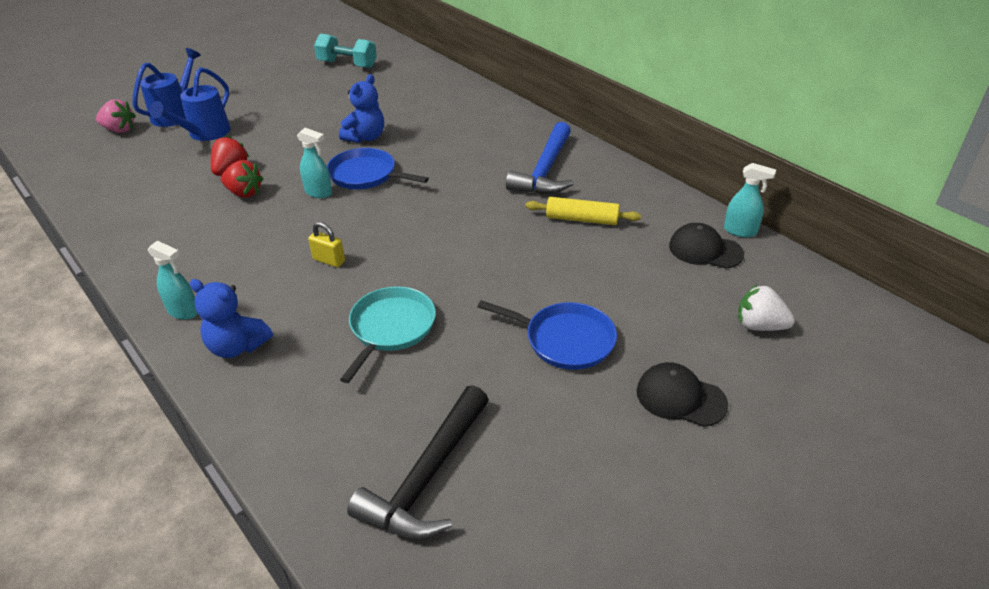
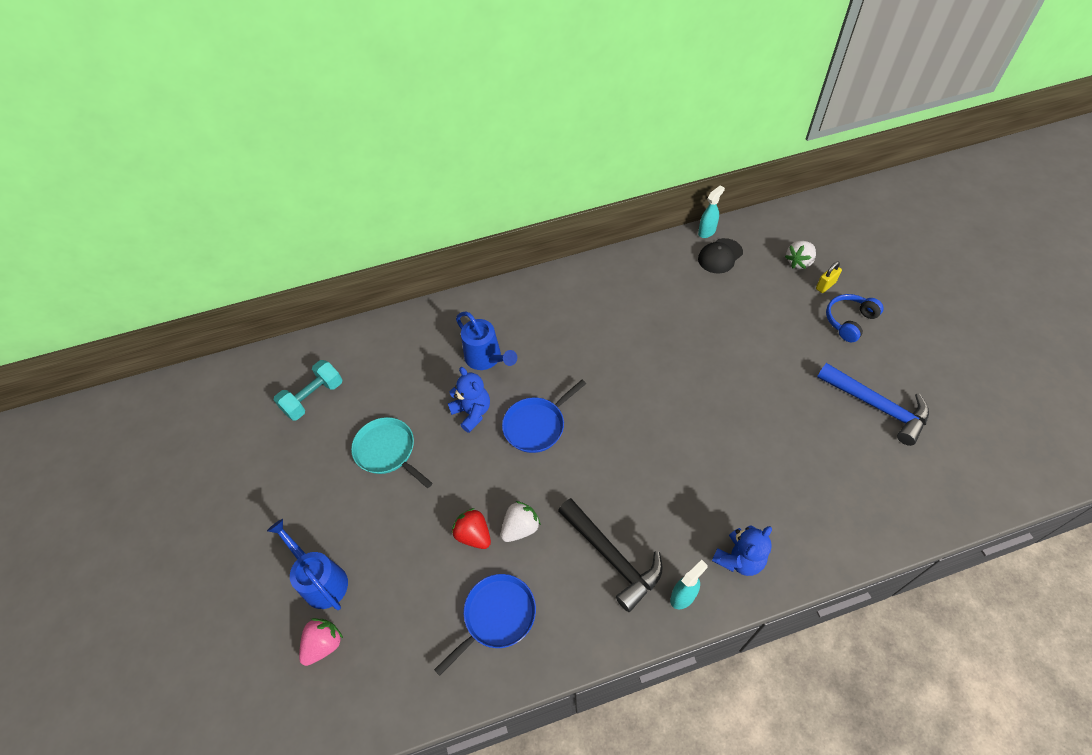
camera: 65 degrees left, 15 degrees up
blue watering can [149,67,231,141] -> blue watering can moved to [456,312,517,370]
red strawberry [221,160,263,198] -> white strawberry [501,501,541,542]
turquoise spray bottle [297,128,332,198] -> none
yellow padlock [308,222,345,267] -> yellow padlock moved to [816,262,842,293]
turquoise pan [340,286,436,383] -> turquoise pan moved to [351,417,432,488]
black hammer [347,385,489,539] -> black hammer moved to [558,498,663,612]
blue pan [478,300,617,370] -> blue pan moved to [434,574,536,676]
blue hammer [506,122,573,194] -> blue hammer moved to [817,363,929,446]
yellow rolling pin [526,197,641,225] -> none
black cap [637,362,728,427] -> blue headphones [826,294,884,342]

